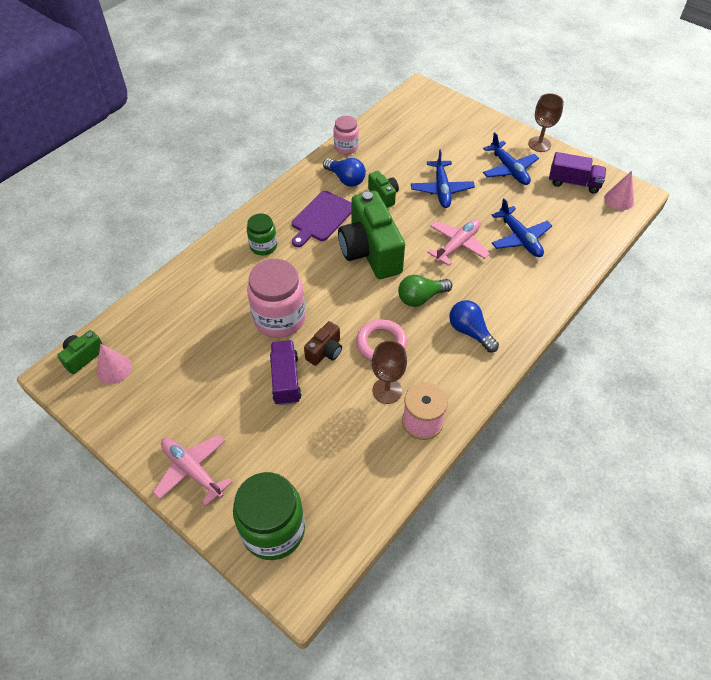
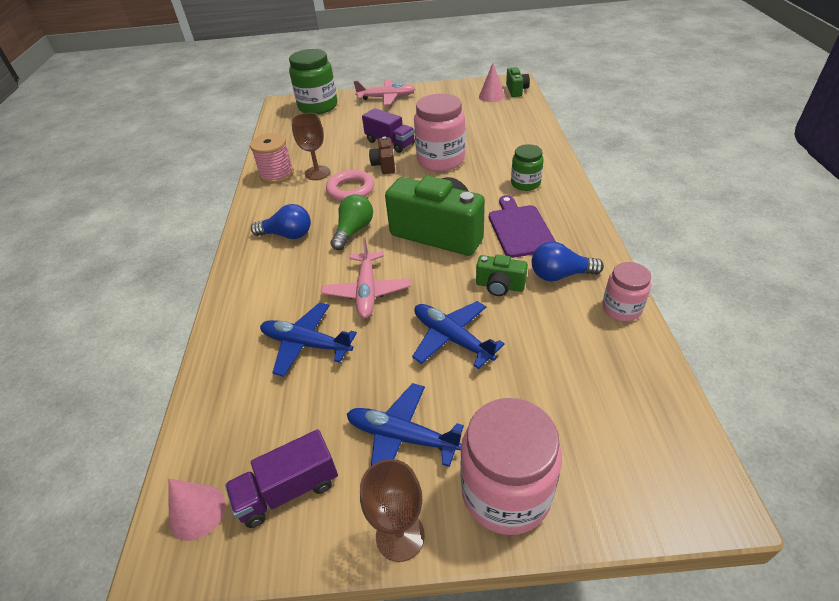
camera: 140 degrees right, 10 degrees down
none -> pink jar [460,398,562,535]

